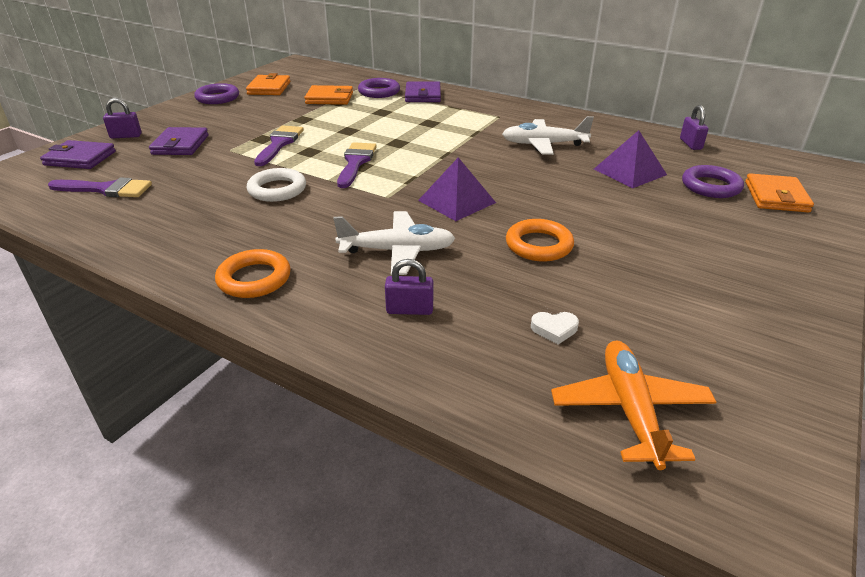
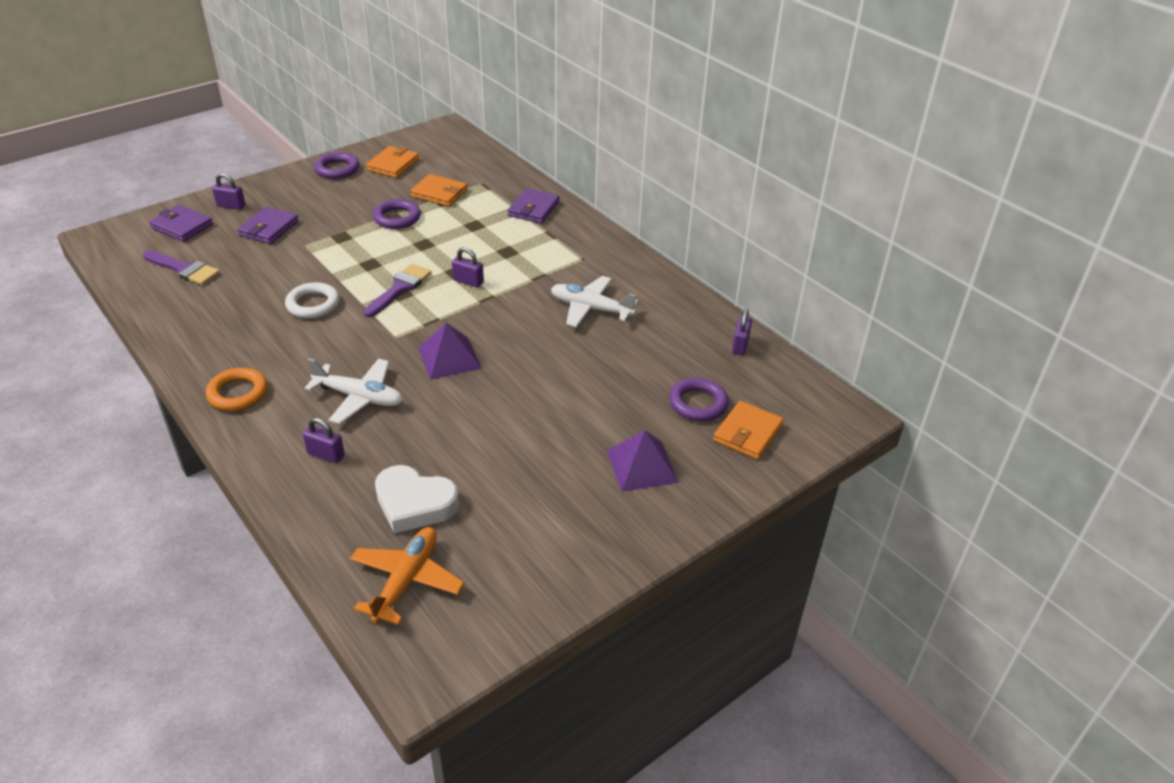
camera: 20 degrees right, 5 degrees up
purple brush [254,125,304,166] -> none
purple ring [358,78,400,98] -> purple ring moved to [373,199,421,229]
orange ring [506,219,574,262] -> none
white heart [531,312,579,345] -> white heart [375,465,459,534], size x2.26
purple pyramid [594,130,667,188] -> purple pyramid moved to [607,430,679,492]
none -> purple padlock [452,247,484,287]

